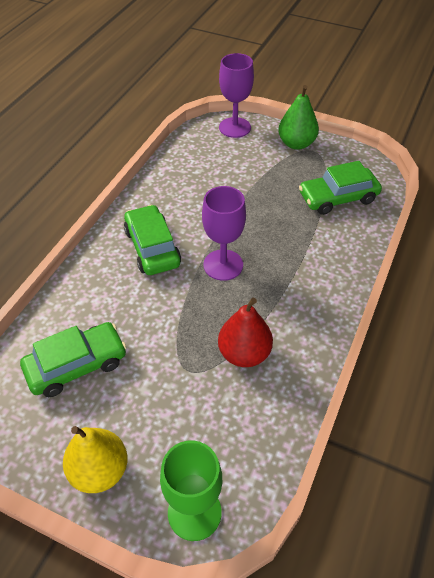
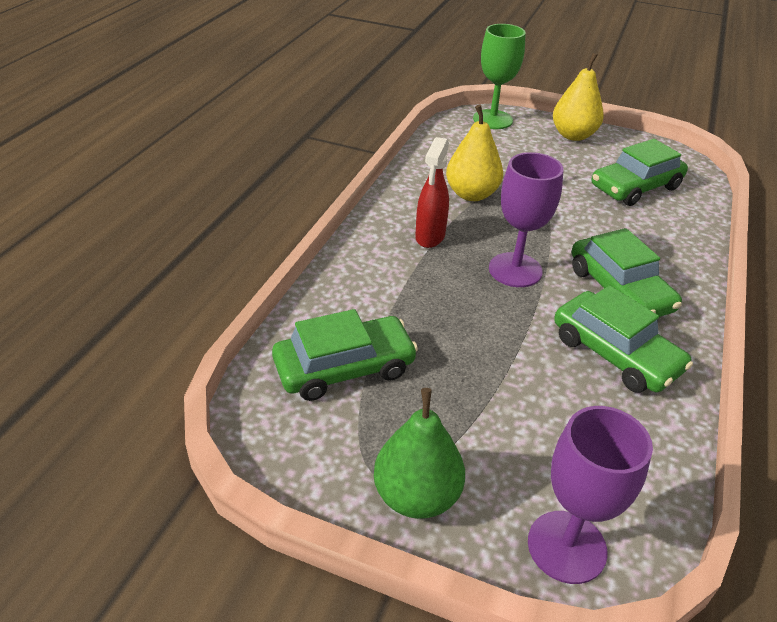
camera: 175 degrees right, 10 degrees down
red pear [218,297,273,367] -> yellow pear [446,105,503,201]
none -> red spray bottle [415,137,449,248]
none -> green car [554,285,693,393]

